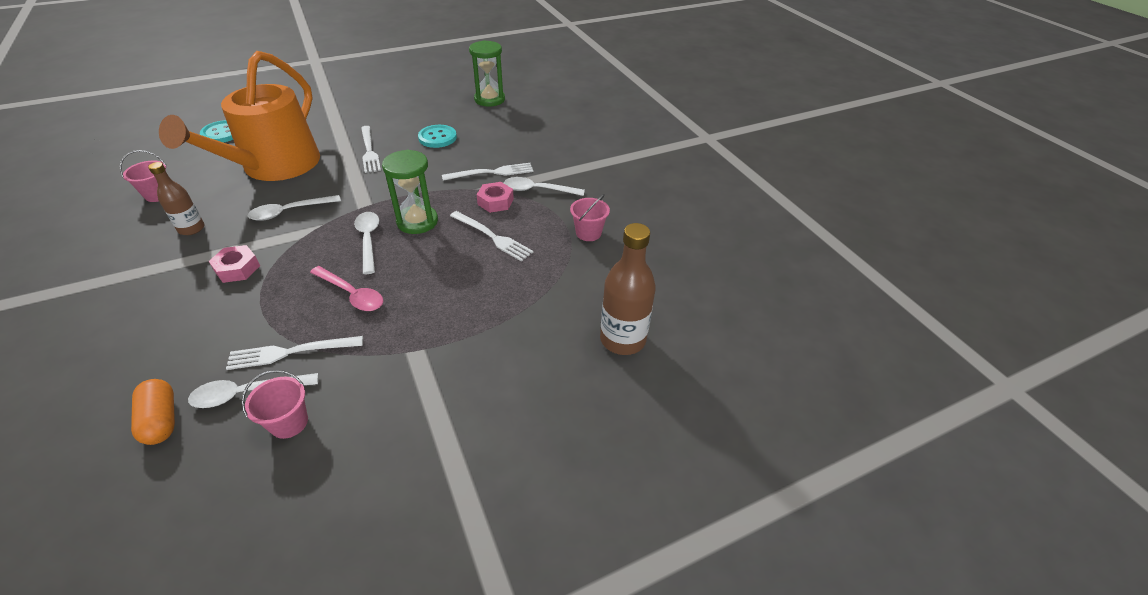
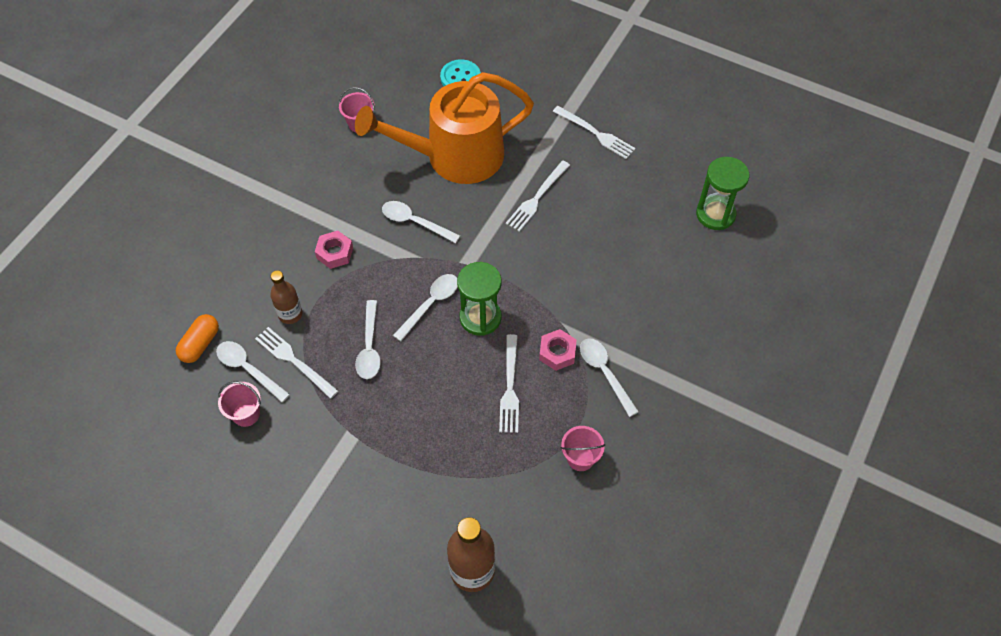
camera: 55 degrees right, 15 degrees up
brown bottle [148,162,205,235] -> brown bottle moved to [270,270,302,324]
pink spoon [310,266,383,311] -> white spoon [355,300,381,379]
turquoise button [418,125,457,148] -> none
white fork [442,163,533,181] -> white fork moved to [553,106,635,159]

